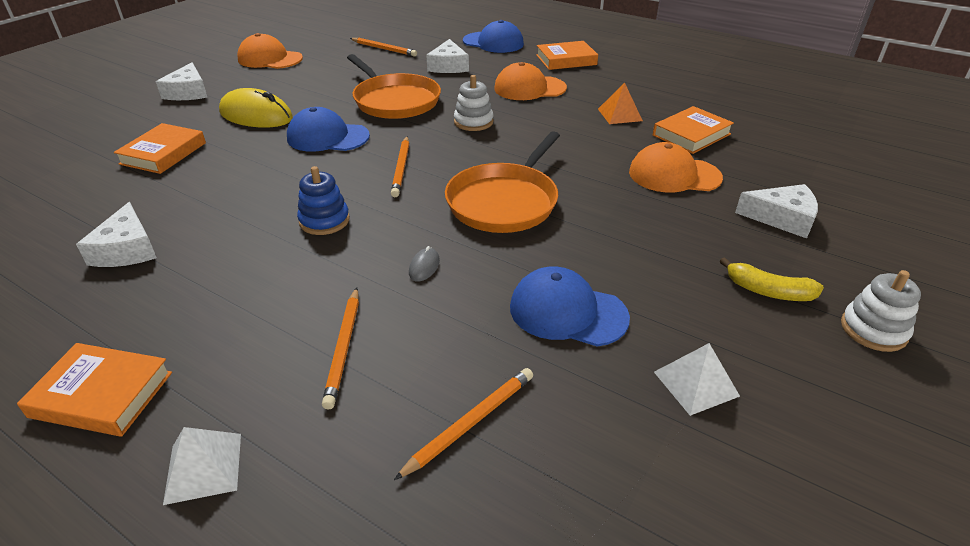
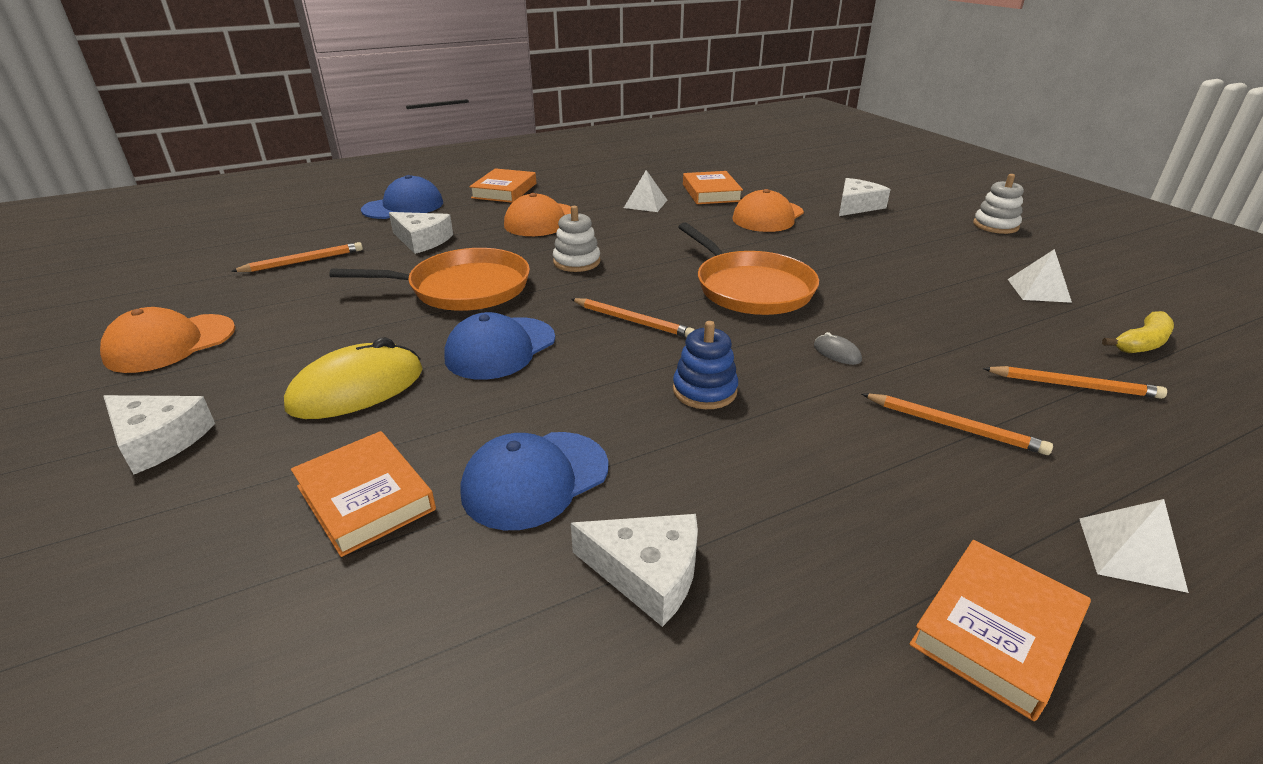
camera: 60 degrees left, 5 degrees down
orange pencil [394,368,533,480] -> orange pencil turned 120 degrees clockwise [982,366,1167,399]
blue cap [510,266,630,347] -> blue cap moved to [461,432,608,530]
orange pyramid [598,83,643,124] -> white pyramid [624,170,667,212]
yellow banana [720,257,824,301] -> yellow banana moved to [1102,311,1174,353]

